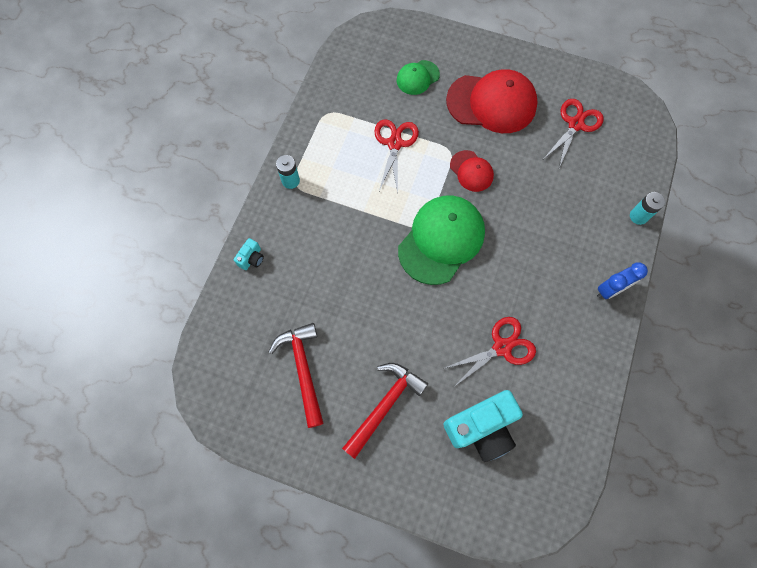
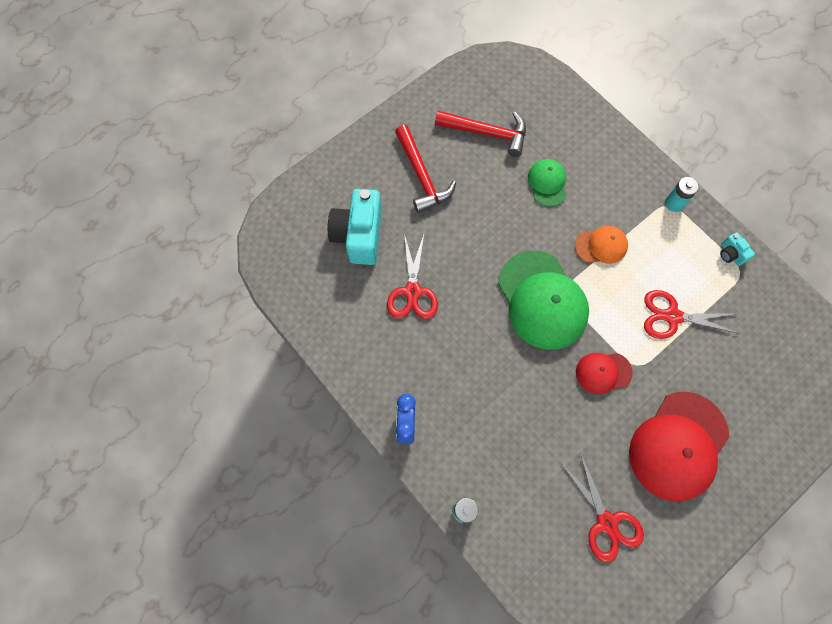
camera: 120 degrees right, 0 degrees up
turquoise camera [234,238,264,270] -> turquoise camera moved to [720,232,755,266]
red scissors [374,119,419,193] -> red scissors turned 150 degrees clockwise [644,290,740,339]
green cap [397,60,440,95] -> green cap moved to [528,159,567,207]
none -> orange cap [575,226,628,264]

